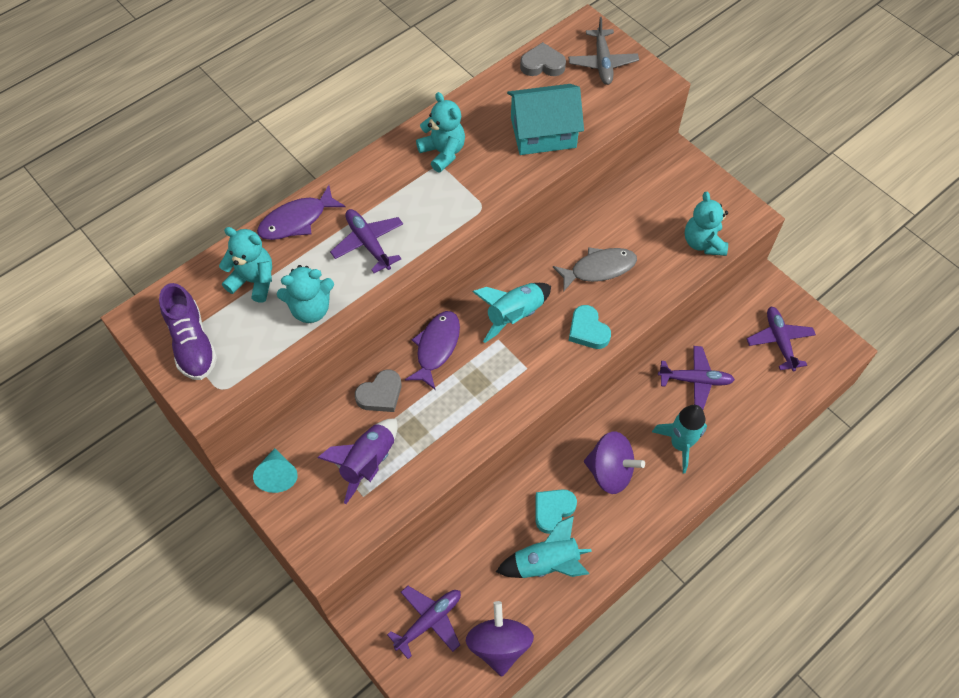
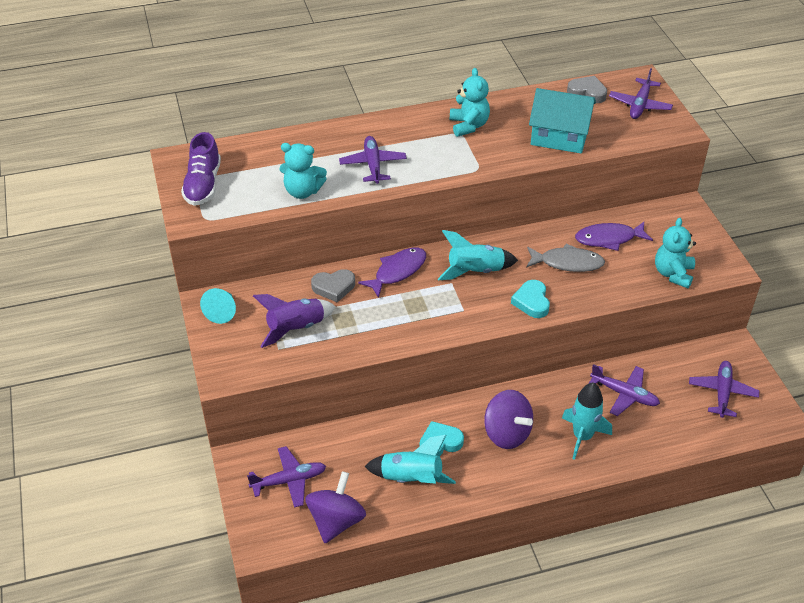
camera: 25 degrees right, 15 degrees down
turquoise teddy bear [219,227,272,303] -> none
purple fish [257,185,345,240] -> purple fish moved to [575,222,653,251]
grey plane [568,17,639,85] -> purple plane [609,68,673,119]

